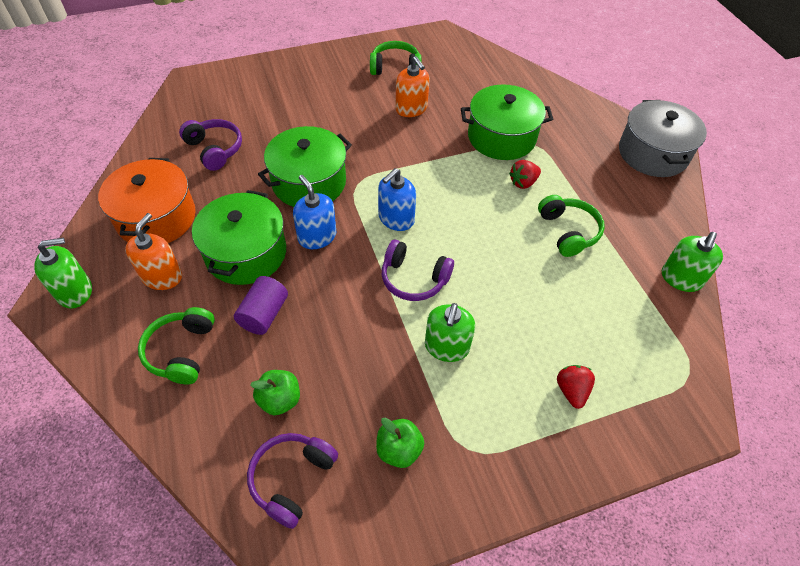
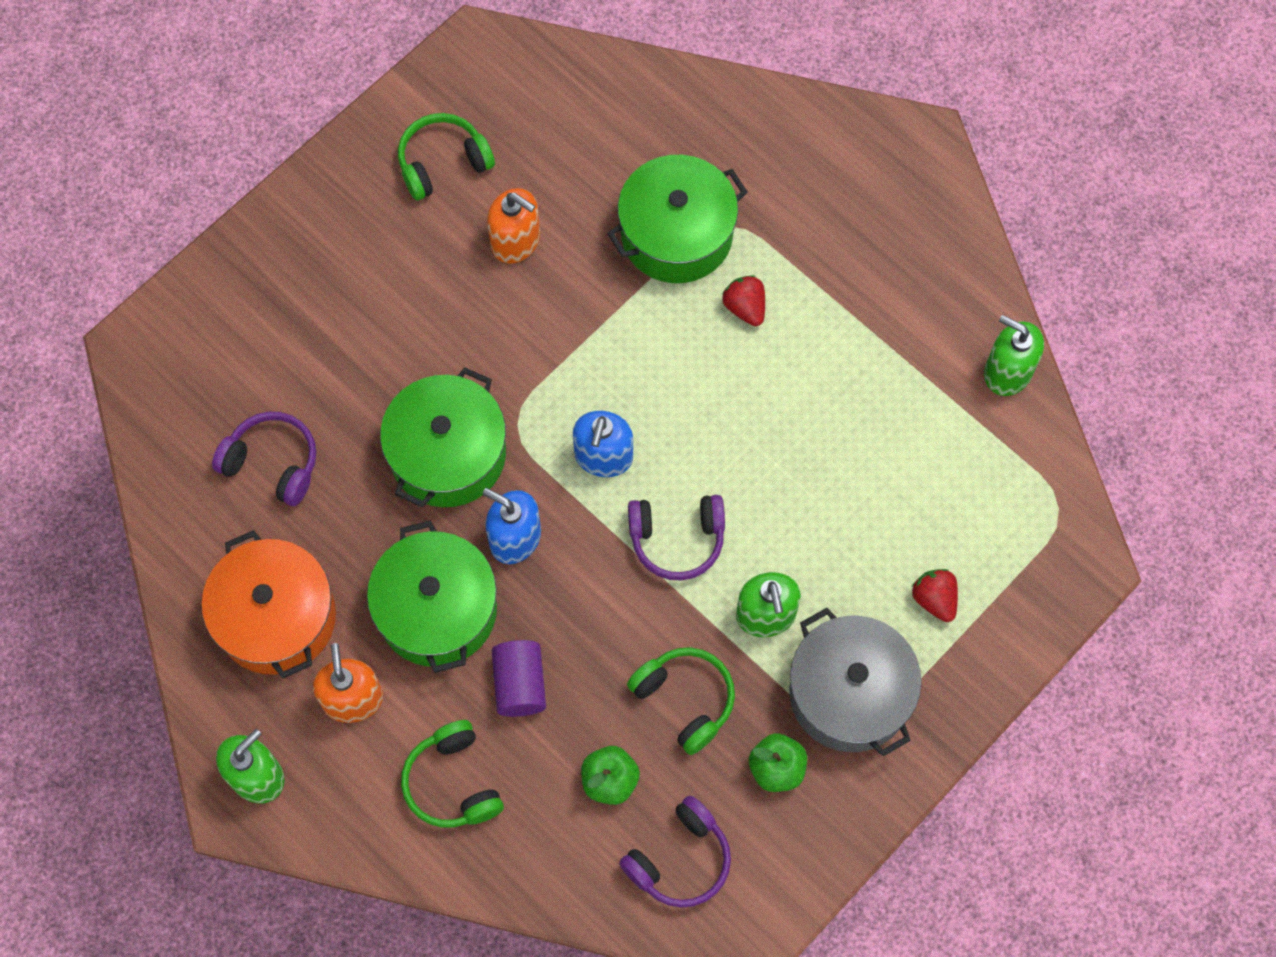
camera: 25 degrees left, 15 degrees up
purple headphones [247,433,338,529] -> purple headphones turned 135 degrees counterclockwise [619,795,731,908]
red strawberry [509,160,541,189] -> red strawberry turned 120 degrees clockwise [722,275,765,326]
green headphones [538,195,605,257] -> green headphones moved to [627,647,735,755]
grey pot [619,100,707,177] -> grey pot moved to [789,608,922,756]
green soap dispenser [662,232,723,292] -> green soap dispenser turned 120 degrees clockwise [984,315,1044,396]

